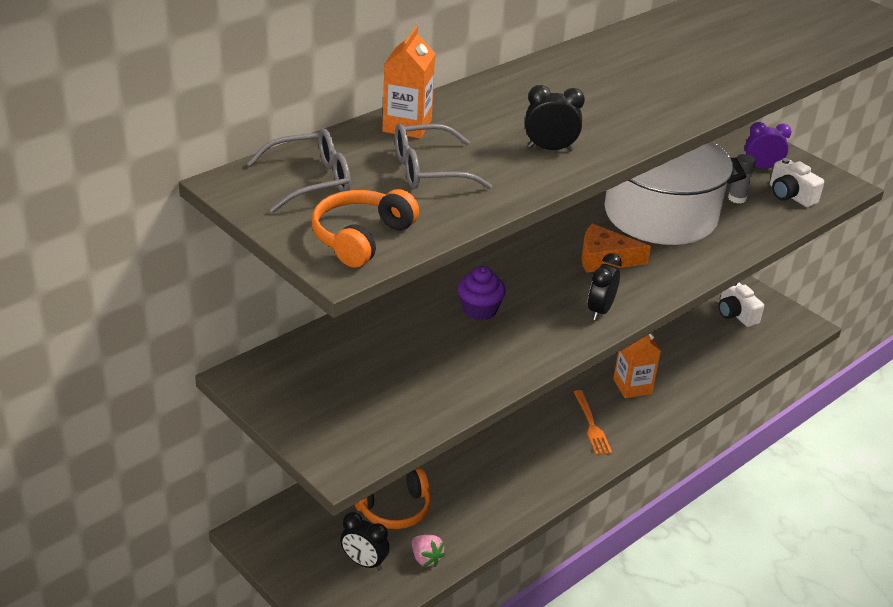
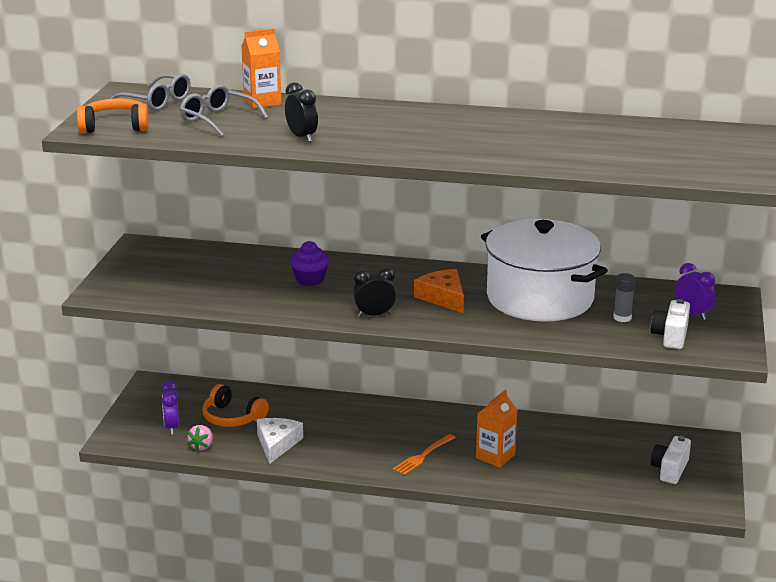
camera: 55 degrees right, 10 degrees down
black clock [340,512,389,571] -> purple clock [161,381,179,435]
none -> white cheese [257,418,303,464]

